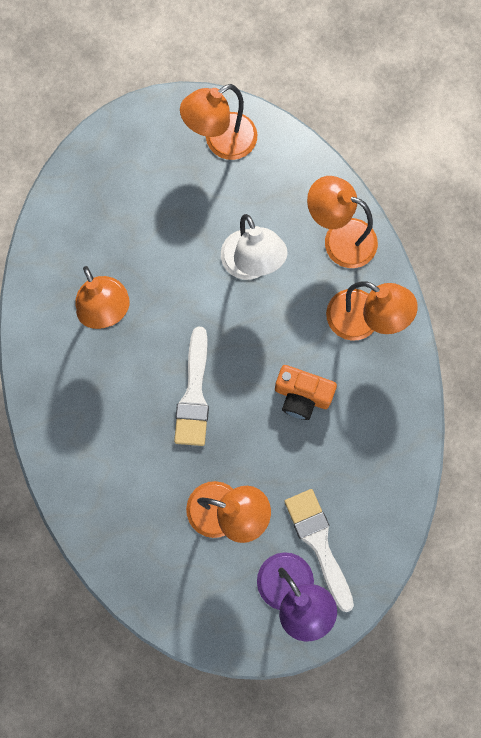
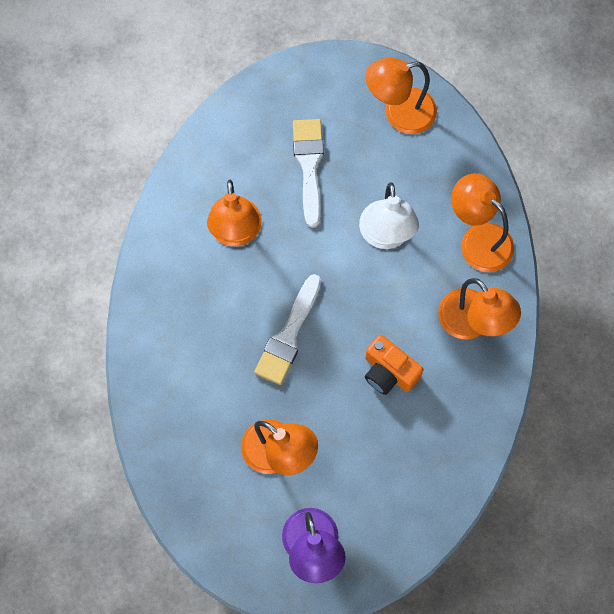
camera: 20 degrees right, 5 degrees down
white brush [284,489,354,612] -> white brush moved to [293,119,324,228]

